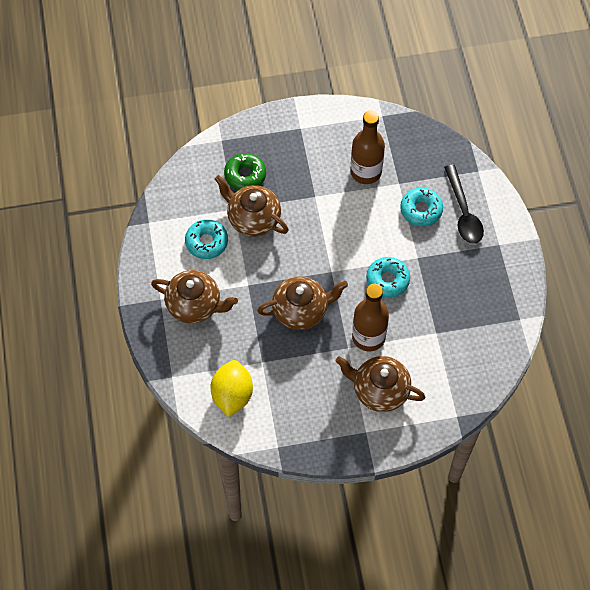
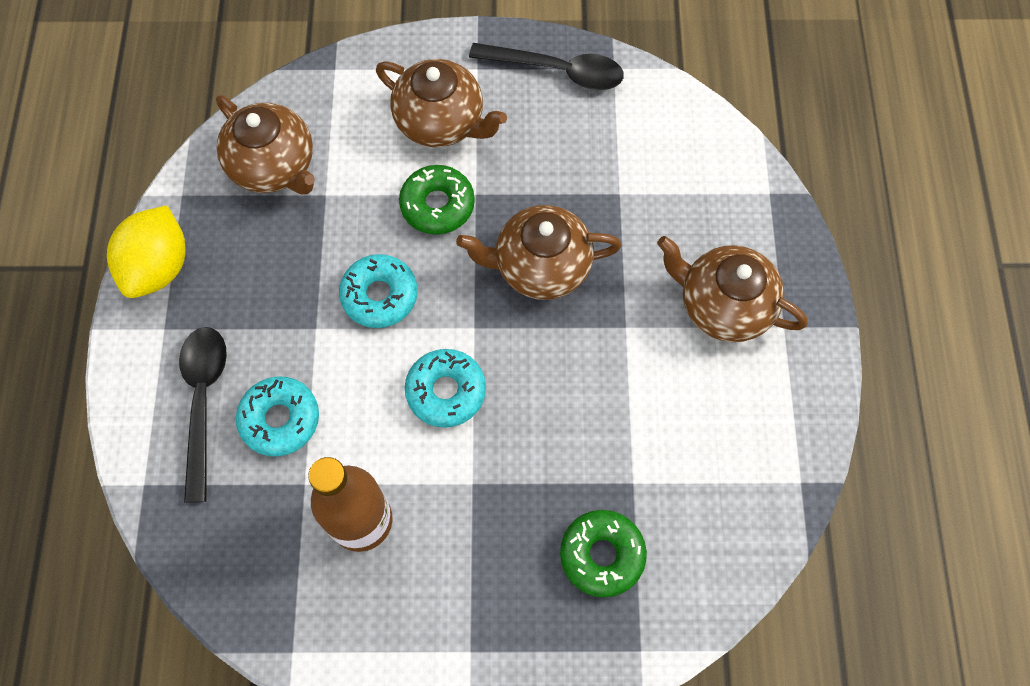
camera: 170 degrees left, 5 degrees up
turquoise donut [185,219,228,259] -> turquoise donut moved to [405,349,486,428]
yellow lemon [210,360,253,418] -> yellow lemon moved to [107,205,185,298]
brown teapot [215,175,288,237] -> brown teapot moved to [216,95,315,194]
brown bottle [352,284,389,351] -> green donut [399,165,475,235]
none -> black spoon [469,43,624,90]

